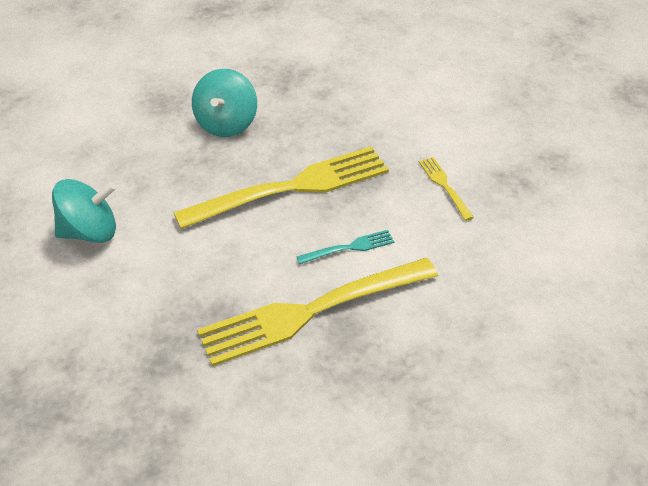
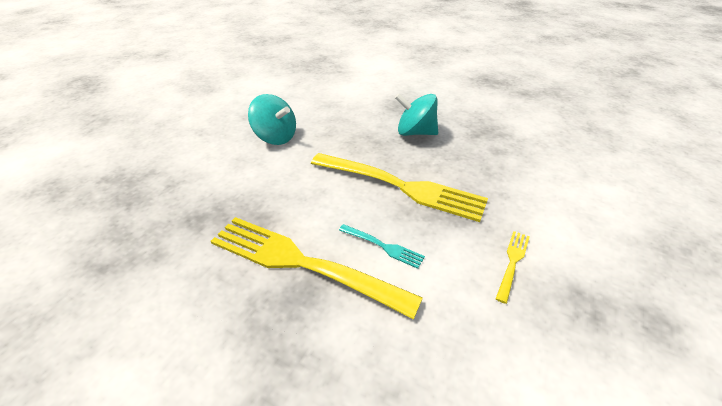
camera: 50 degrees right, 5 degrees down
turquoise spinning top [192,69,257,137] -> turquoise spinning top turned 45 degrees clockwise [395,94,438,136]

